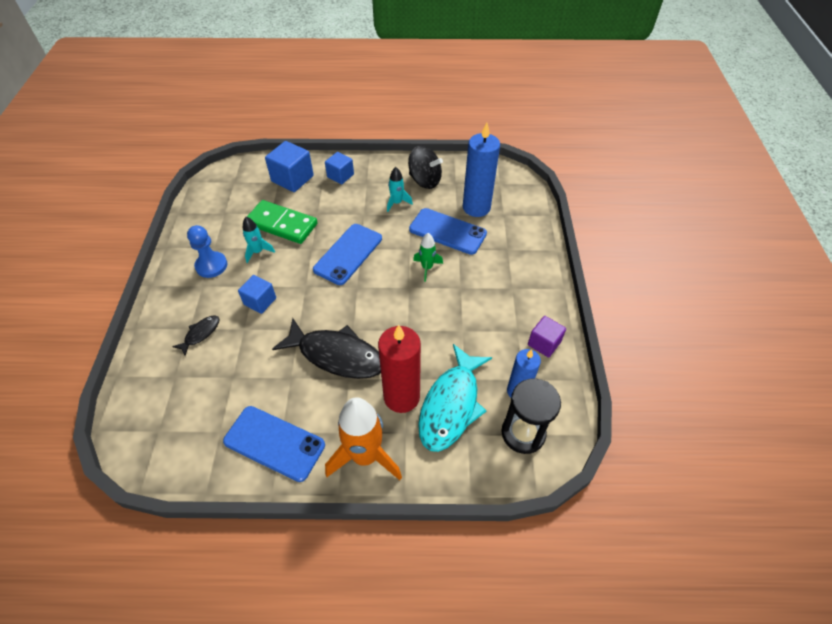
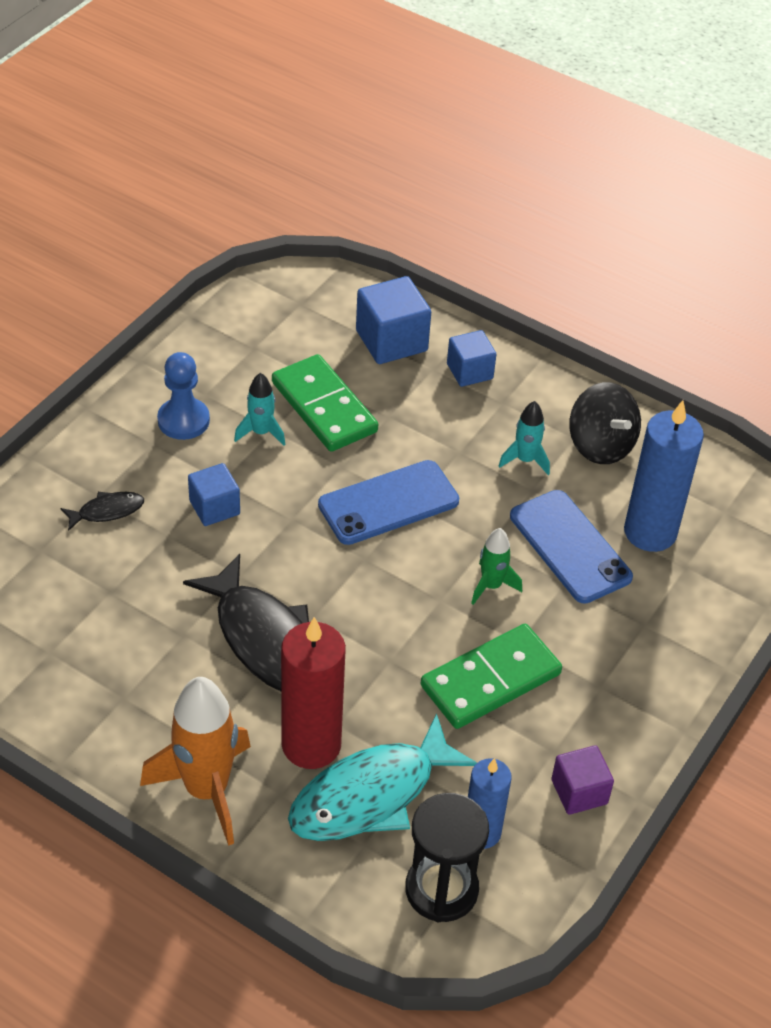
camera: 30 degrees right, 5 degrees down
blue phone [223,406,325,482] -> none
none -> green domino [421,624,562,729]

